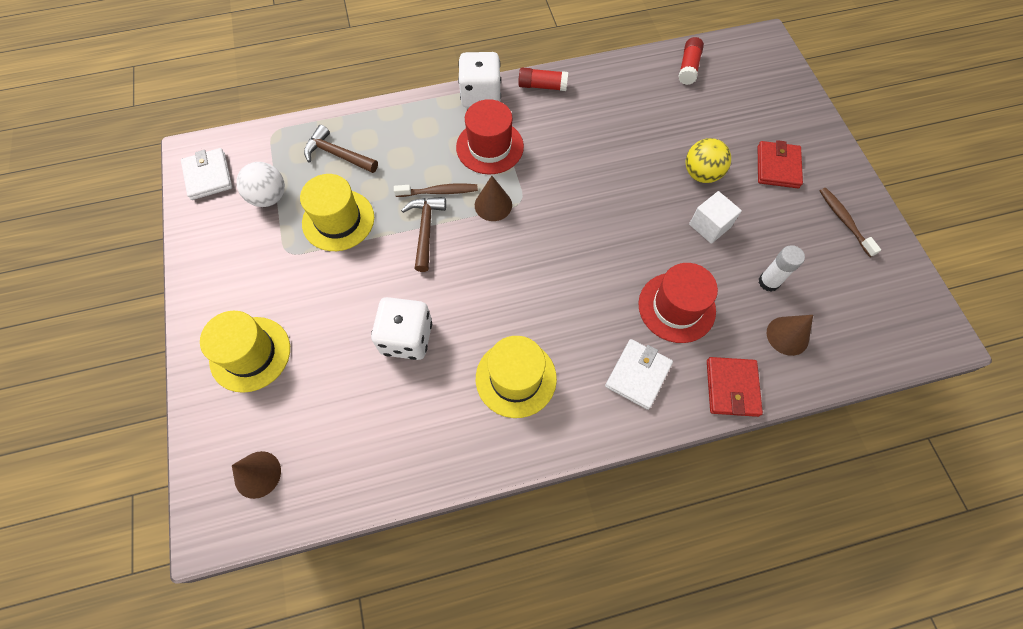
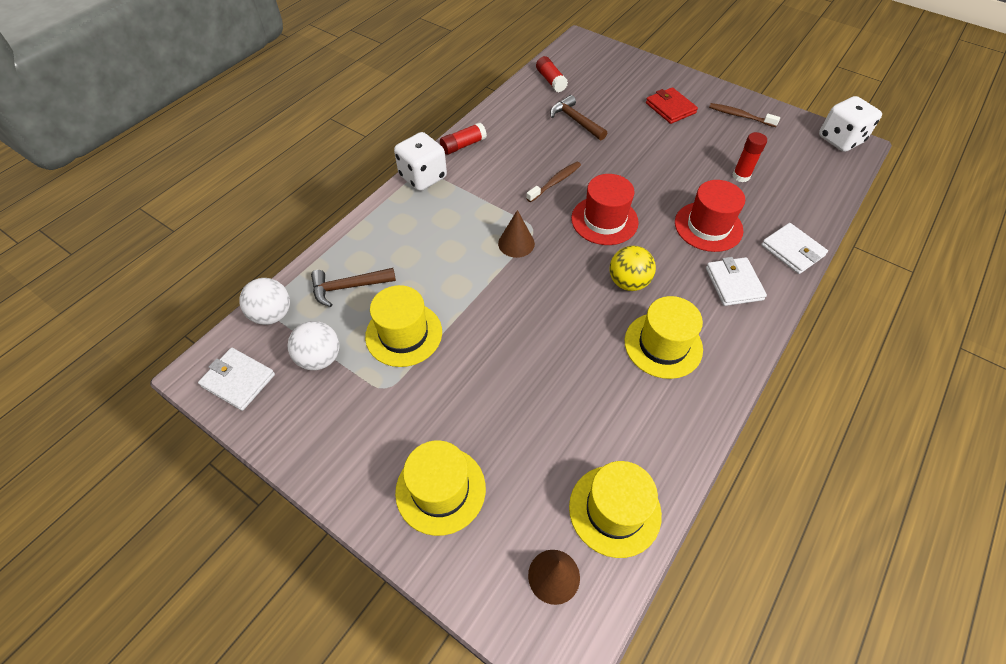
camera: 40 degrees left, 10 degrees down
white dice [371,297,432,360] -> white dice moved to [819,96,882,152]
brown toothbrush [394,183,478,197] -> brown toothbrush moved to [526,162,581,202]
brown hammer [401,197,446,272] -> brown hammer moved to [550,95,607,140]
red hat [456,99,524,174] -> red hat moved to [571,174,639,245]
yellow ball [686,138,731,183] -> yellow ball moved to [610,246,656,291]
white cube [689,191,742,244] -> none
red wallet [707,357,763,417] -> white wallet [761,223,828,274]
white glue stick [759,245,805,292] -> red glue stick [733,132,767,182]
brown cone [767,315,813,356] -> none
none -> white ball [239,278,290,325]
none -> yellow hat [569,461,662,558]

